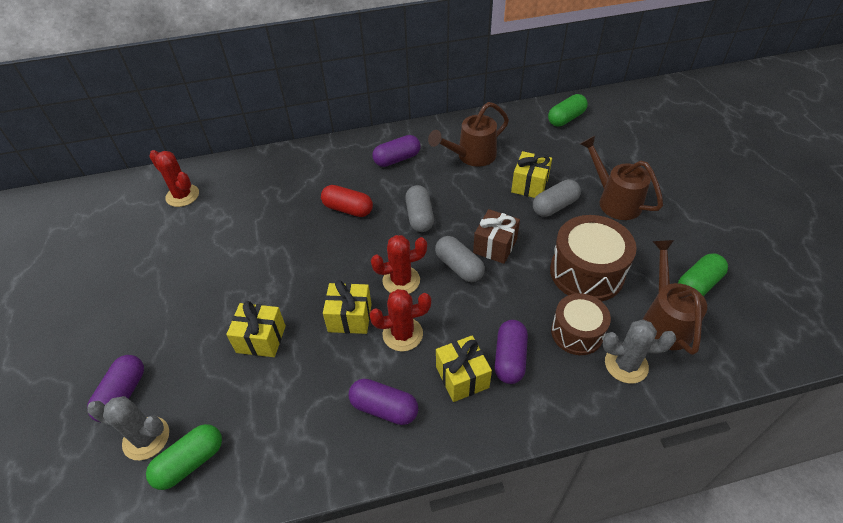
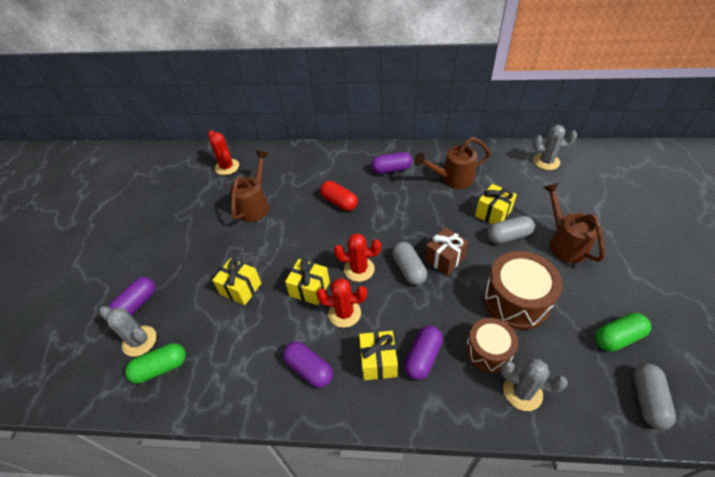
camera: 20 degrees right, 0 degrees up
grey capsule [405,185,434,232] -> grey capsule moved to [633,363,676,430]
green capsule [548,94,588,127] -> grey cactus [532,125,577,170]
brown watering can [643,240,707,355] -> brown watering can moved to [230,151,269,222]

